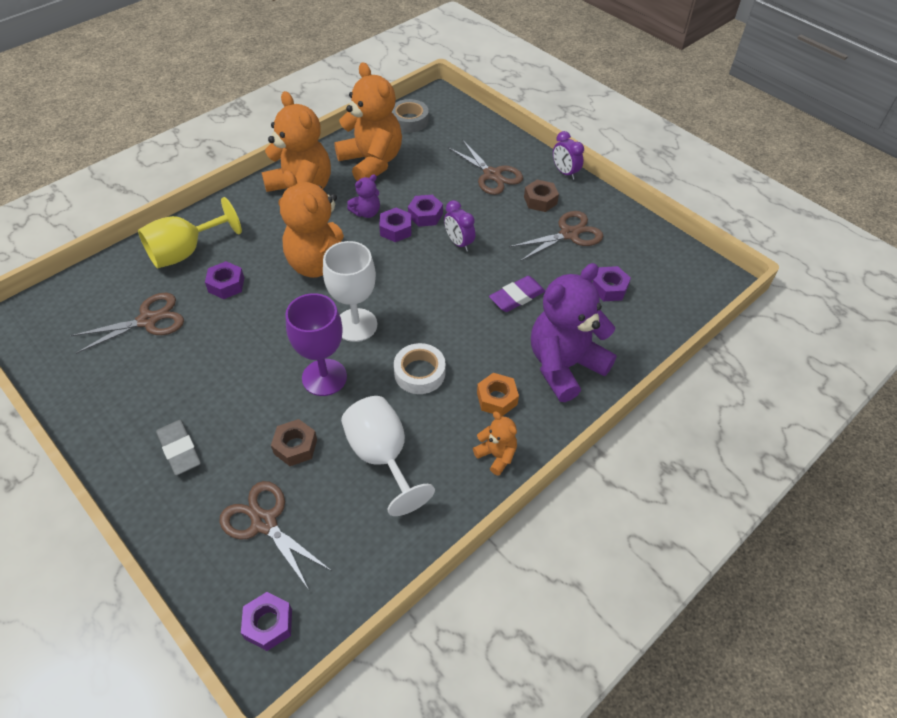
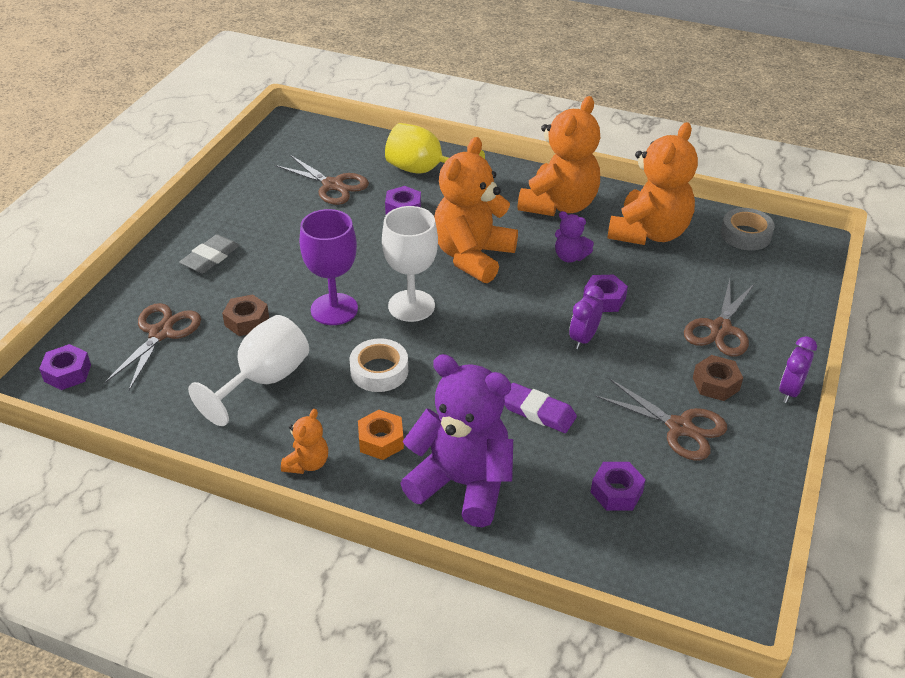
camera: 65 degrees right, 10 degrees down
purple nut [379,208,412,242] -> none

